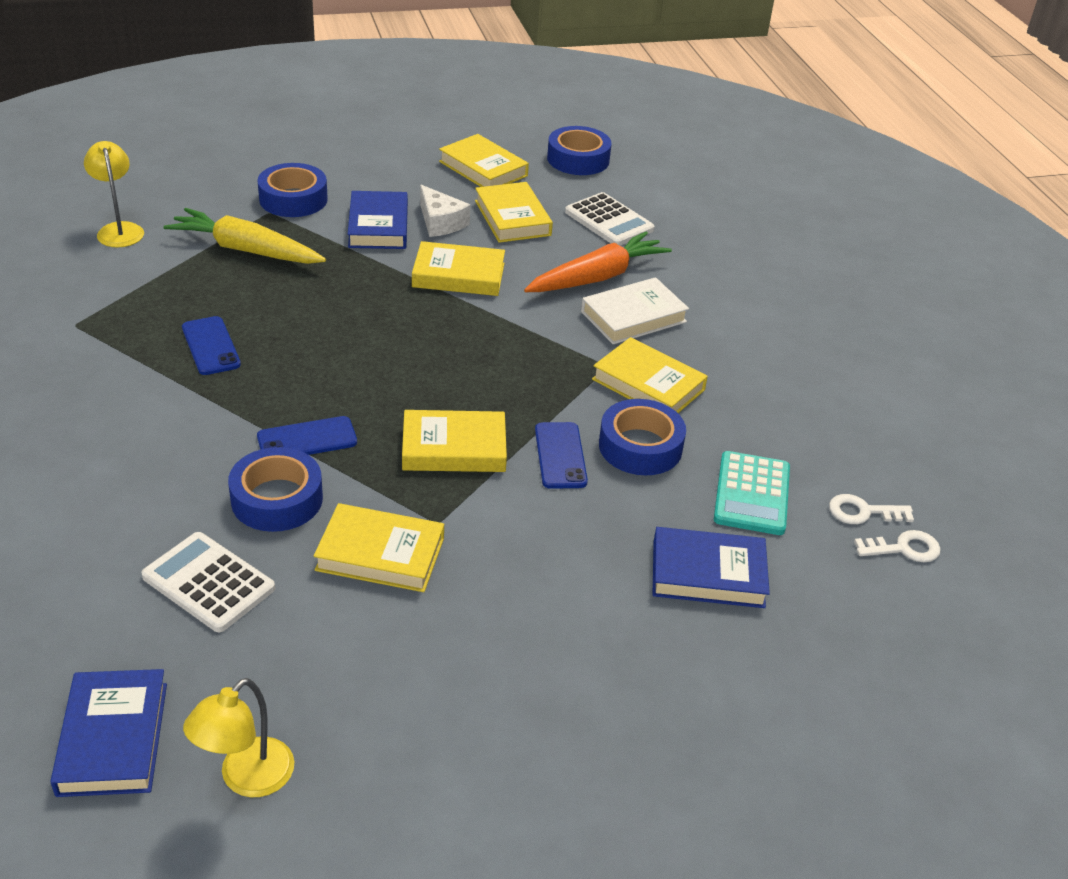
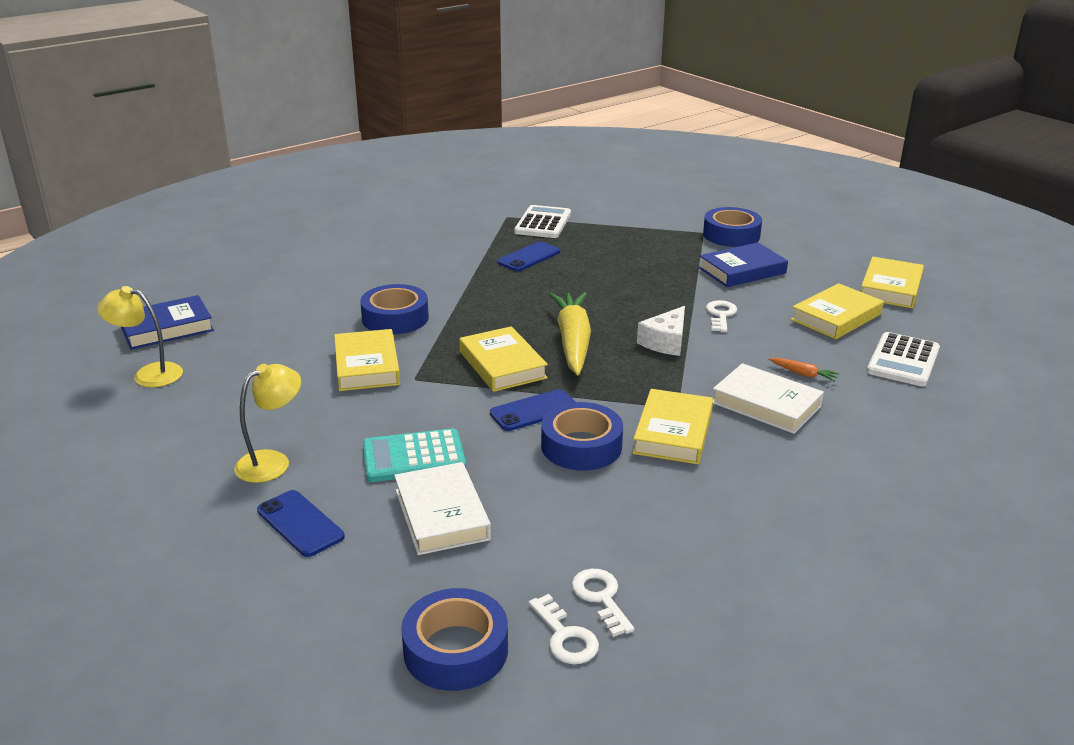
camera: 70 degrees right, 10 degrees down
yellow lamp [84,141,144,247] -> yellow lamp moved to [234,364,301,483]
white calculator [141,532,275,632] -> white calculator moved to [514,205,571,238]
yellow carrot [163,208,326,264] -> yellow carrot moved to [549,292,591,375]
blue phone [257,416,357,455] -> blue phone moved to [257,490,345,557]
yellow book [412,241,505,296] -> white key [706,300,737,332]
white cheese [420,185,470,237] -> white cheese moved to [637,306,685,356]
orange carrot [524,232,672,292] -> orange carrot [769,358,840,382], size x0.41
blue tape [547,126,611,175] -> blue tape moved to [401,588,508,691]
blue book [653,527,770,608] -> white book [394,462,491,555]
turquoise calculator [714,451,790,535] -> turquoise calculator moved to [362,428,466,482]

